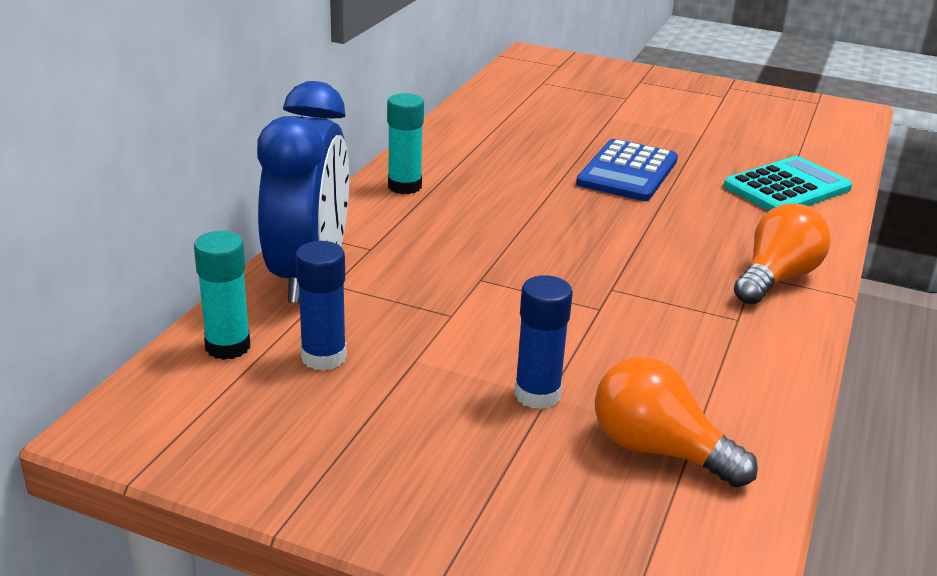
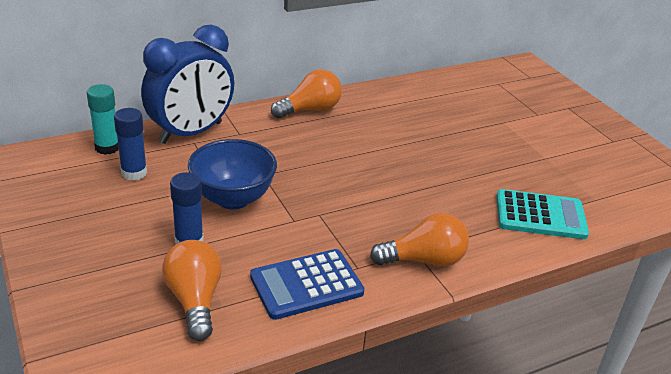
camera: 40 degrees right, 5 degrees up
turquoise glue stick [387,93,424,194] -> orange light bulb [271,69,342,118]
blue calculator [576,139,678,201] -> blue calculator moved to [250,249,365,320]
none -> blue bowl [188,139,277,209]

